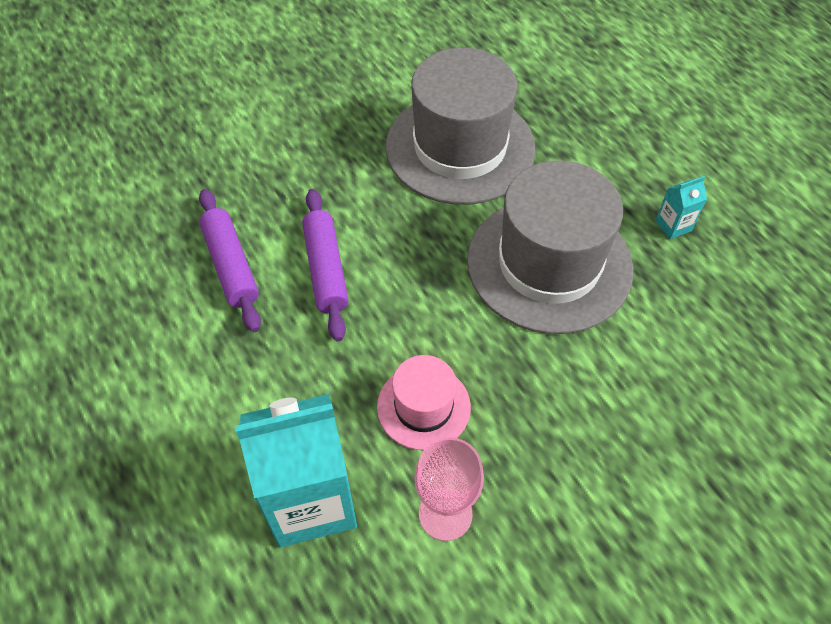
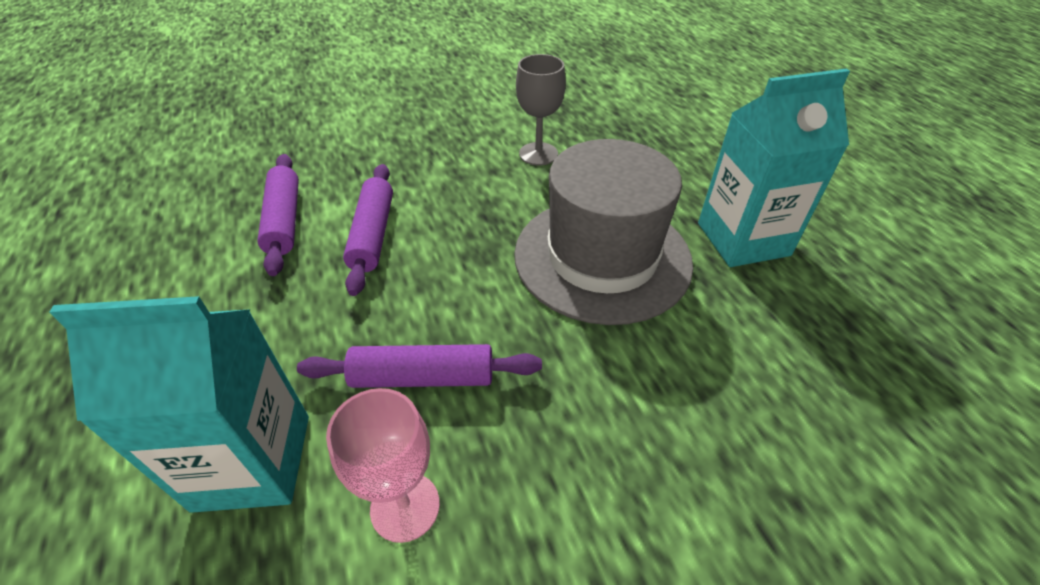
camera: 10 degrees right, 10 degrees down
pink hat [377,355,471,450] -> purple rolling pin [297,344,542,388]
grey hat [386,48,536,205] -> grey goblet [516,54,566,166]
turquoise carton [655,176,707,239] -> turquoise carton [698,68,850,267], size x2.38

